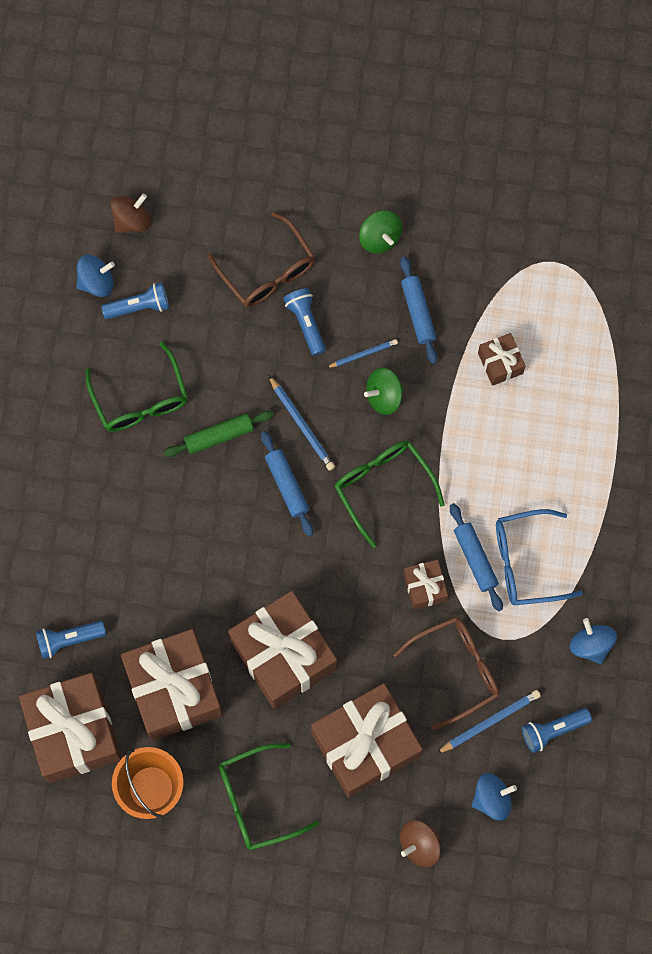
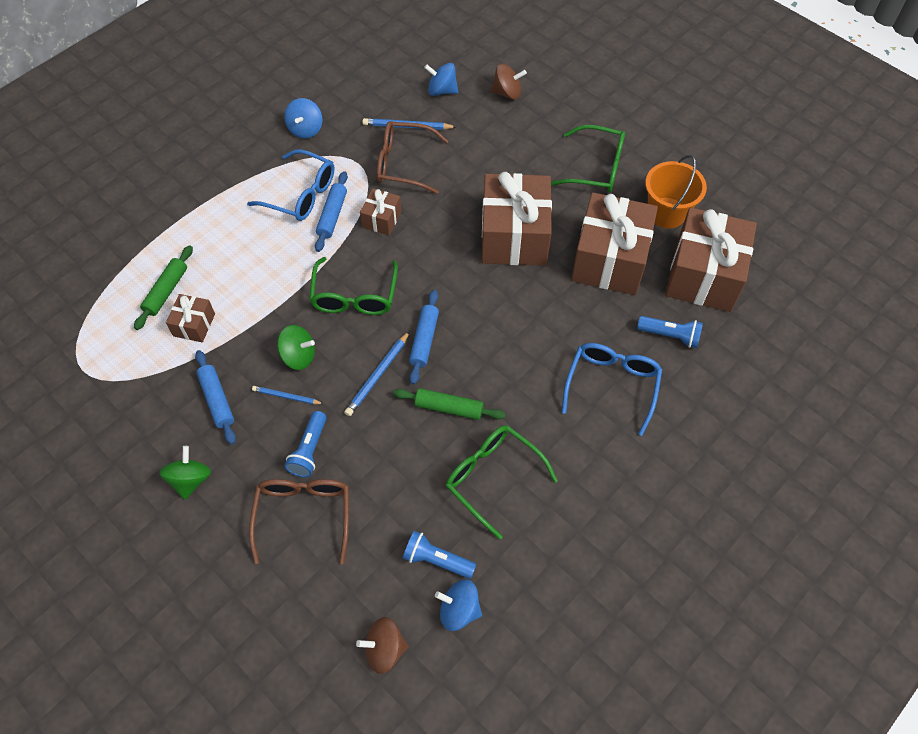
camera: 145 degrees left, 15 degrees down
green glasses [85,342,188,432] -> green glasses turned 60 degrees counterclockwise [446,426,558,540]
blue pencil [268,375,335,471] -> blue pencil turned 150 degrees counterclockwise [344,331,410,416]
brown gift [311,683,423,798] -> none
blue rolling pin [400,257,437,364] -> blue rolling pin turned 45 degrees counterclockwise [195,350,236,445]
blue flashlight [522,708,592,753] -> none
none -> green rolling pin [134,245,193,330]
none -> blue glasses [562,343,662,436]

